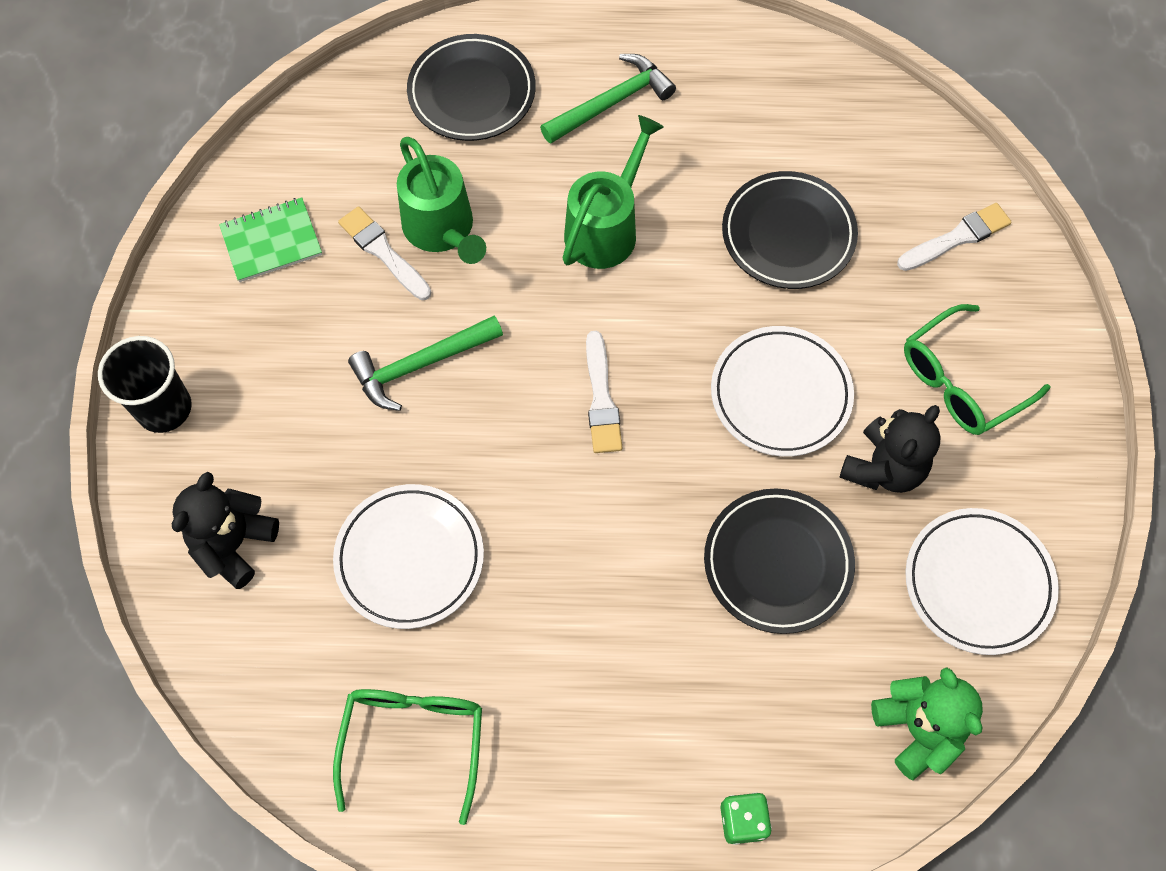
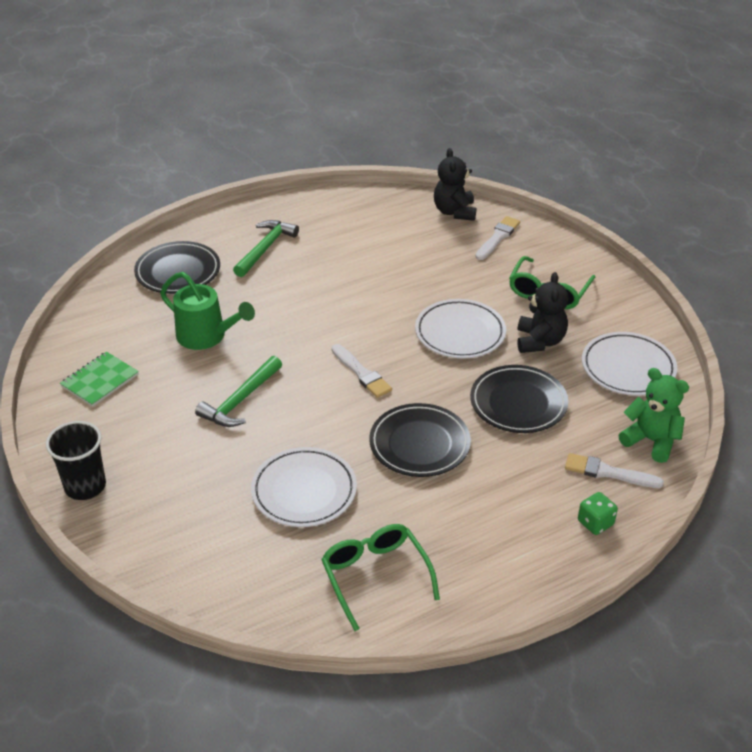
camera: 30 degrees left, 25 degrees down
black teddy bear [172,472,279,589] -> black teddy bear moved to [434,148,476,221]
white brush [338,206,431,300] -> white brush moved to [565,453,664,488]
green watering can [562,115,664,269] -> none
black plate [722,171,858,289] -> black plate moved to [369,403,471,477]

